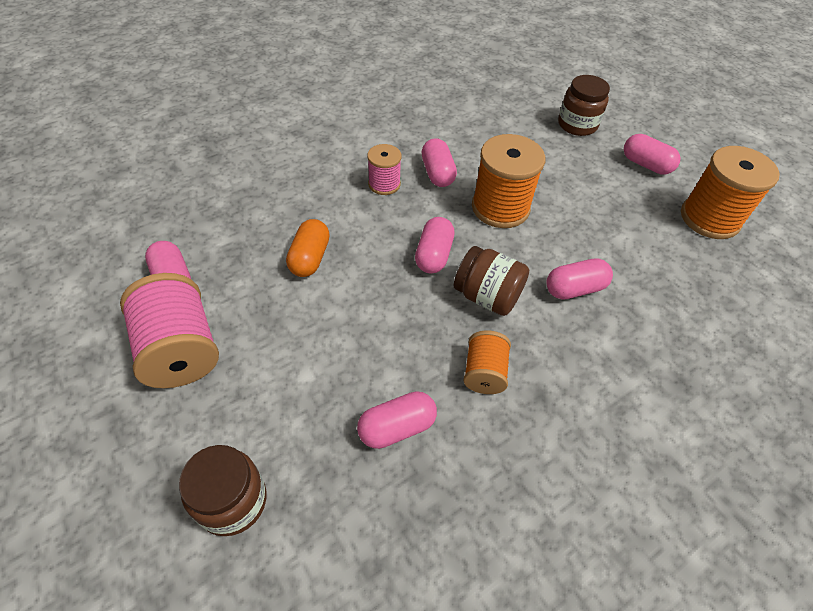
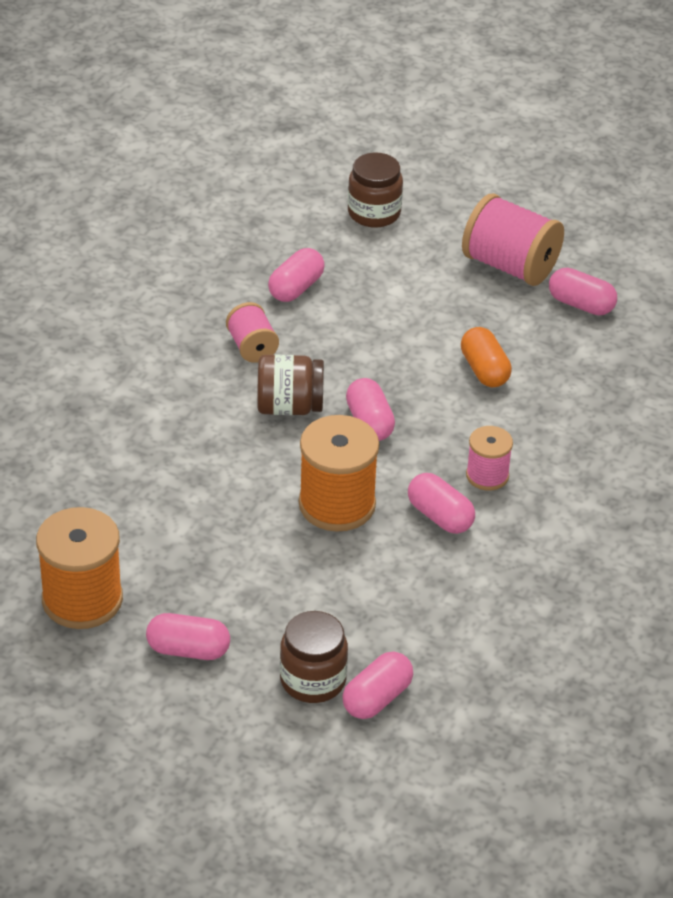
camera: 150 degrees right, 10 degrees down
orange spool [463,331,511,394] -> pink spool [226,302,279,363]
pink capsule [546,258,613,300] -> pink capsule moved to [342,651,413,719]

